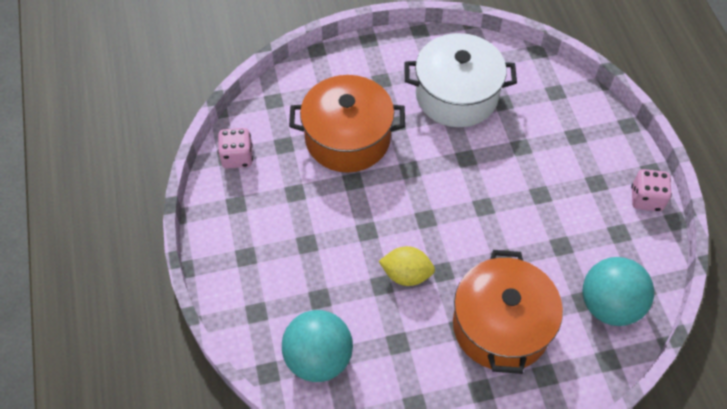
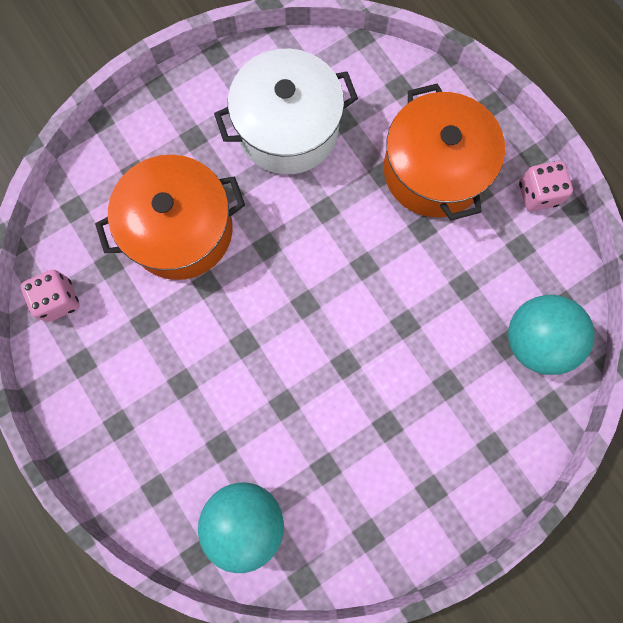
camera: 20 degrees left, 20 degrees up
yellow lemon [379,246,435,286] -> none
orange pot [453,250,563,374] -> orange pot moved to [384,83,505,220]

